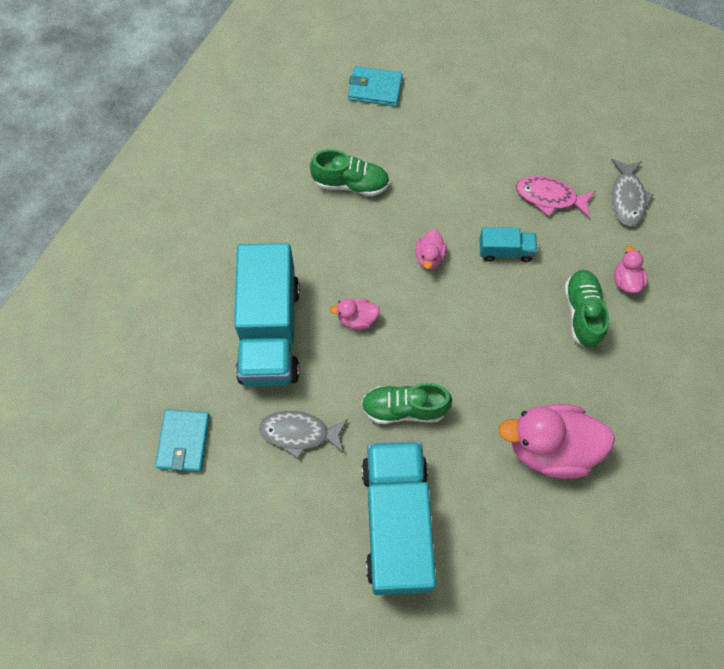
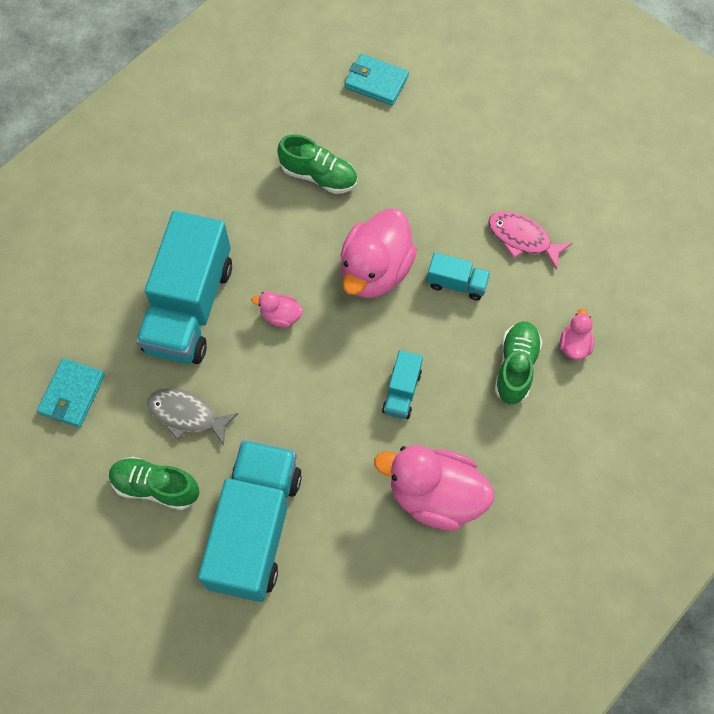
camera: 15 degrees right, 0 degrees up
green shoe [361,383,452,424] -> green shoe moved to [109,457,199,510]
pink duck [415,229,447,269] -> pink duck [340,208,417,298], size x2.16
grey fish [611,159,654,226] -> none
none -> turquoise truck [382,350,423,419]

